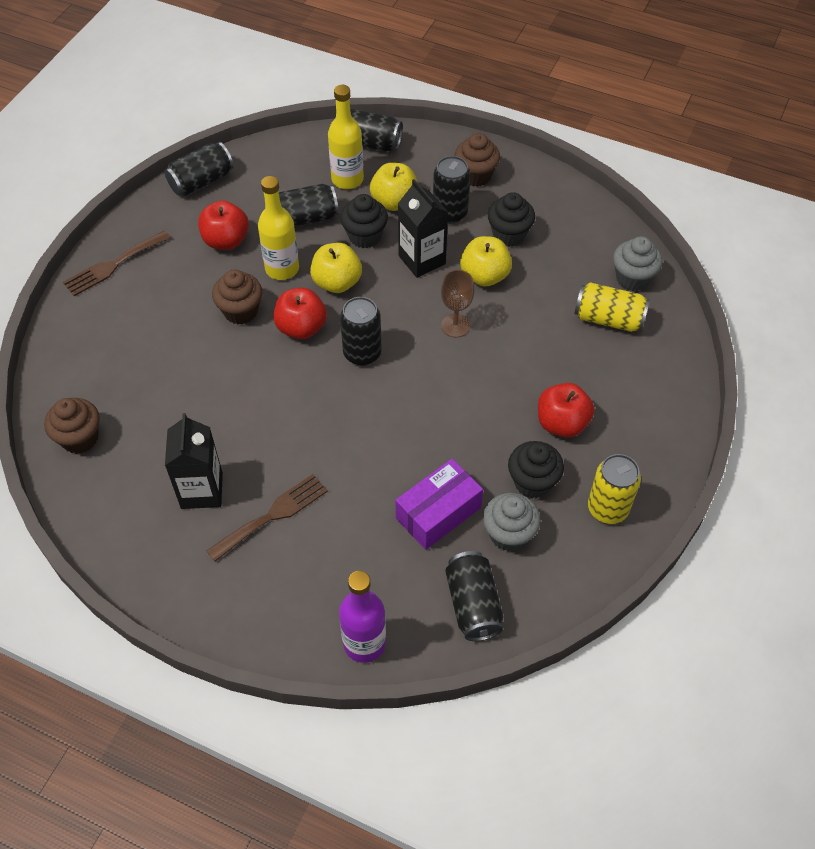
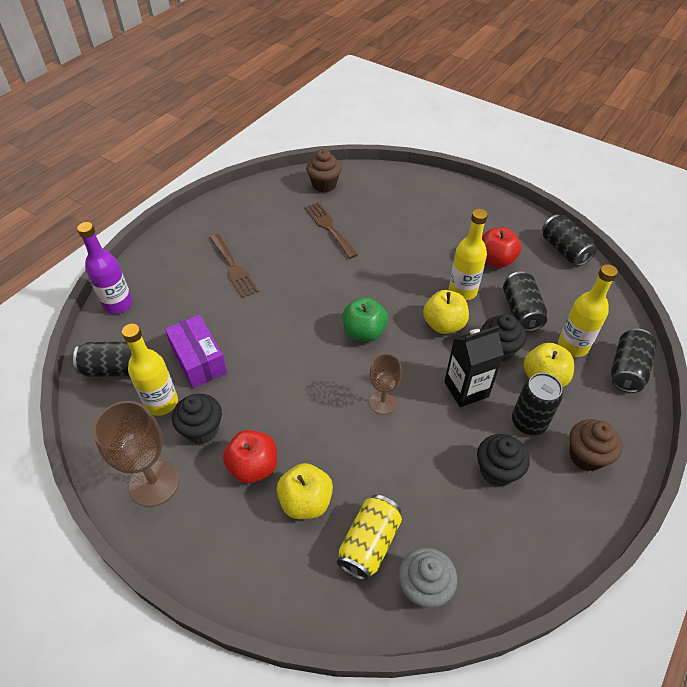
camera: 100 degrees right, 5 degrees down
brown fork [63,230,171,296] -> brown fork moved to [304,202,358,259]
black carton [165,413,223,509] -> none
brown cupcake [212,269,262,324] -> none
red apple [274,288,327,339] -> none
black can [340,297,382,366] -> green apple [343,298,388,342]
yellow apple [460,236,512,287] -> yellow apple moved to [277,463,333,519]
grey cupcake [483,493,540,551] -> yellow bottle [122,324,178,416]
yellow can [588,454,641,524] -> brown goblet [93,401,179,507]

